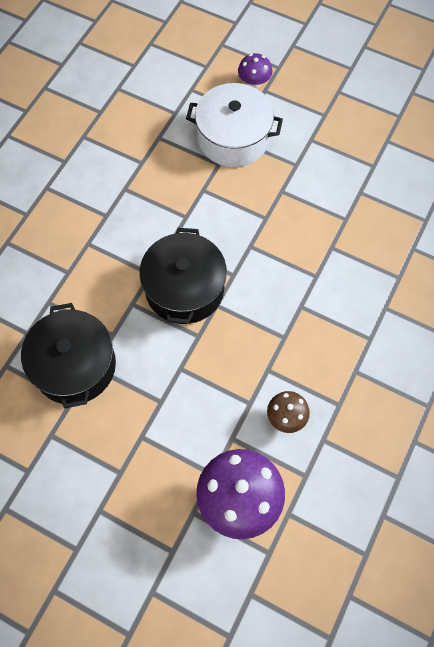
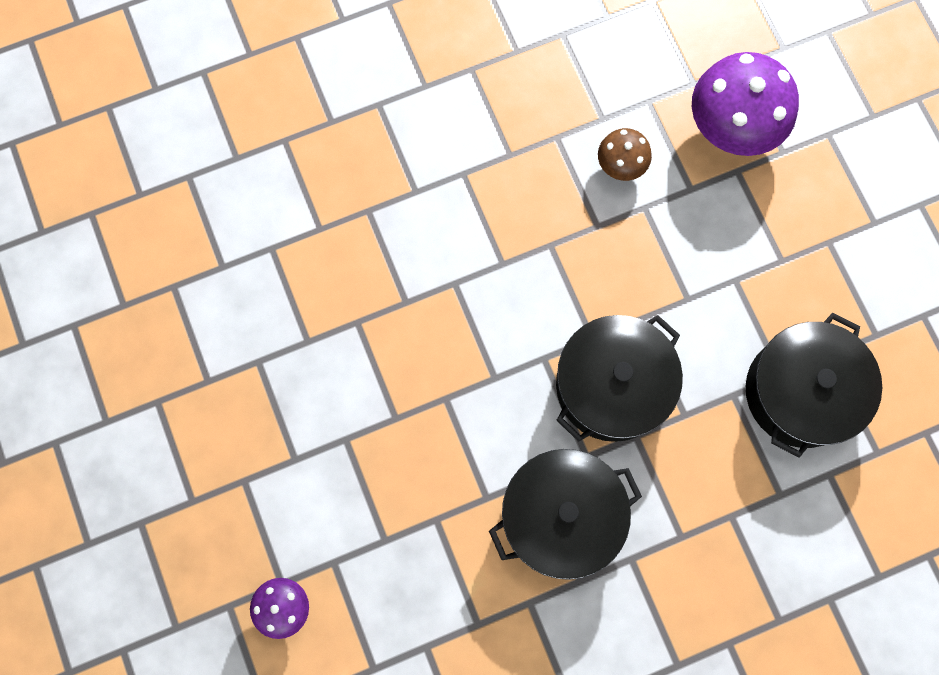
camera: 140 degrees left, 10 degrees up
white pot [186,83,283,167] -> none
none -> black pot [489,449,642,580]

